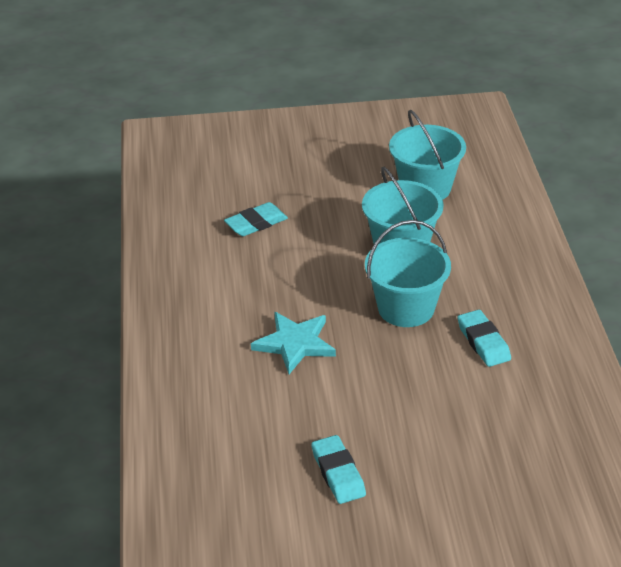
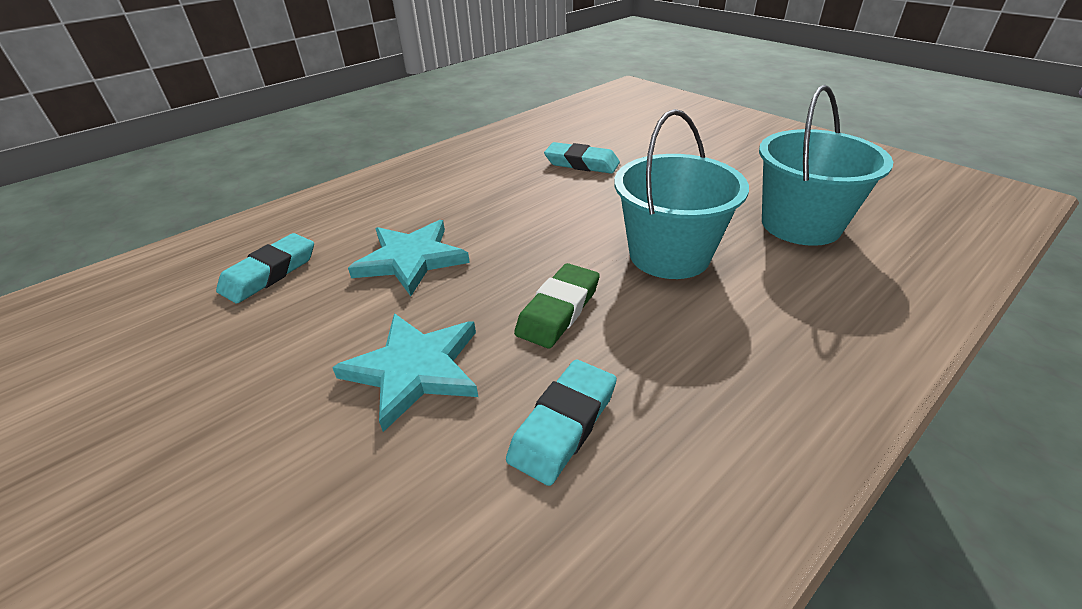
camera: 55 degrees right, 0 degrees up
turquoise eraser [311,435,366,504] -> turquoise eraser moved to [216,233,314,304]
turquoise bucket [365,220,451,327] -> green eraser [514,263,600,348]
none -> turquoise star [332,313,478,432]

